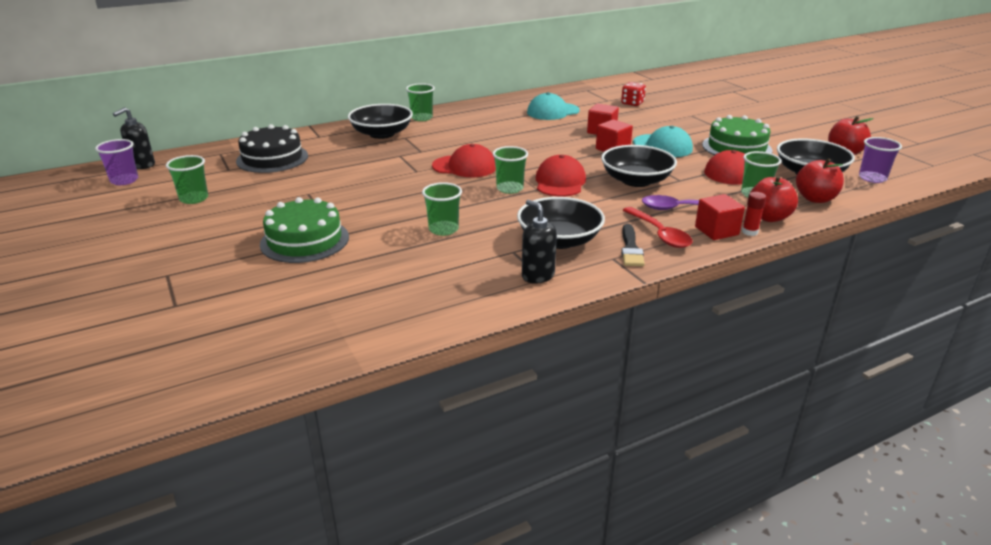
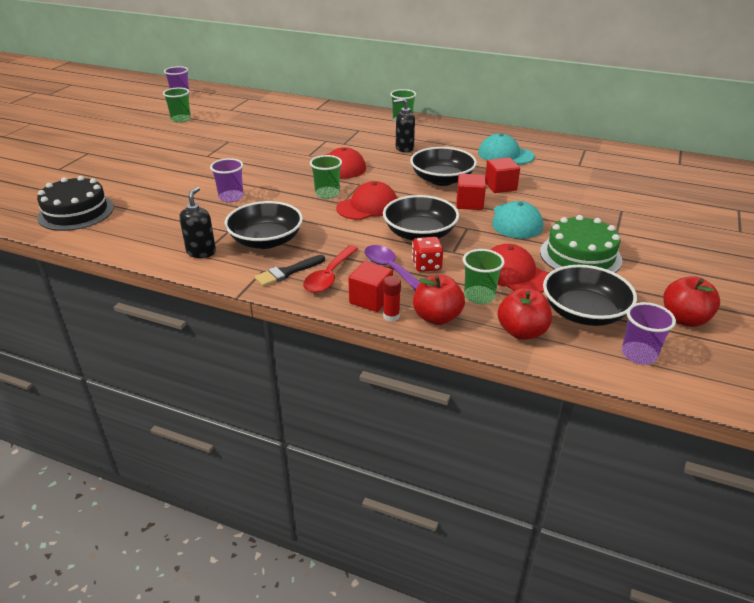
camera: 50 degrees right, 5 degrees up
black soap dispenser [113,107,155,169] -> black soap dispenser moved to [393,98,415,152]
black cake [236,124,308,173] -> black cake moved to [37,176,114,231]
green cake [260,197,349,263] -> none
black bowl [348,104,413,139] -> black bowl moved to [410,147,477,186]
green cup [422,182,462,236] -> purple cup [210,158,244,202]
red dice [621,82,646,106] -> red dice moved to [412,237,443,272]

